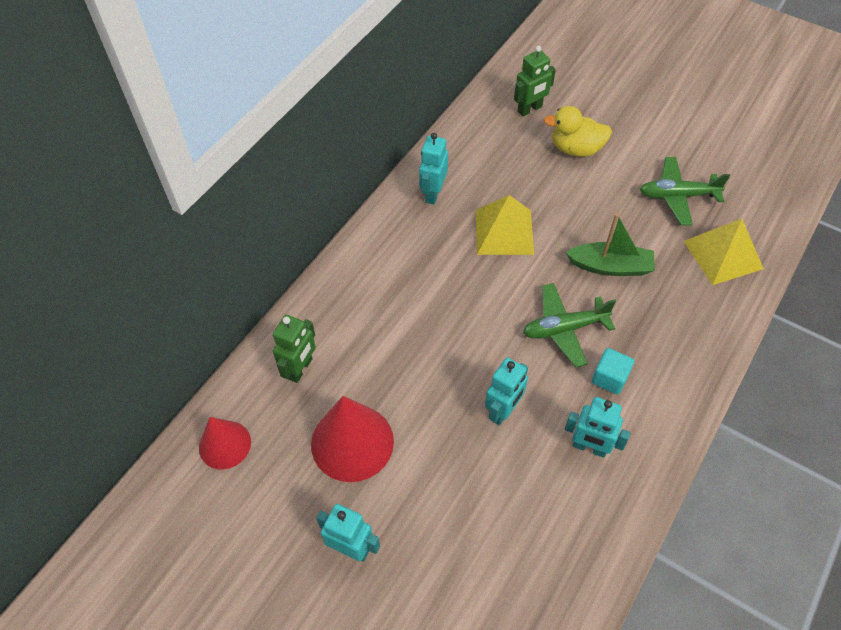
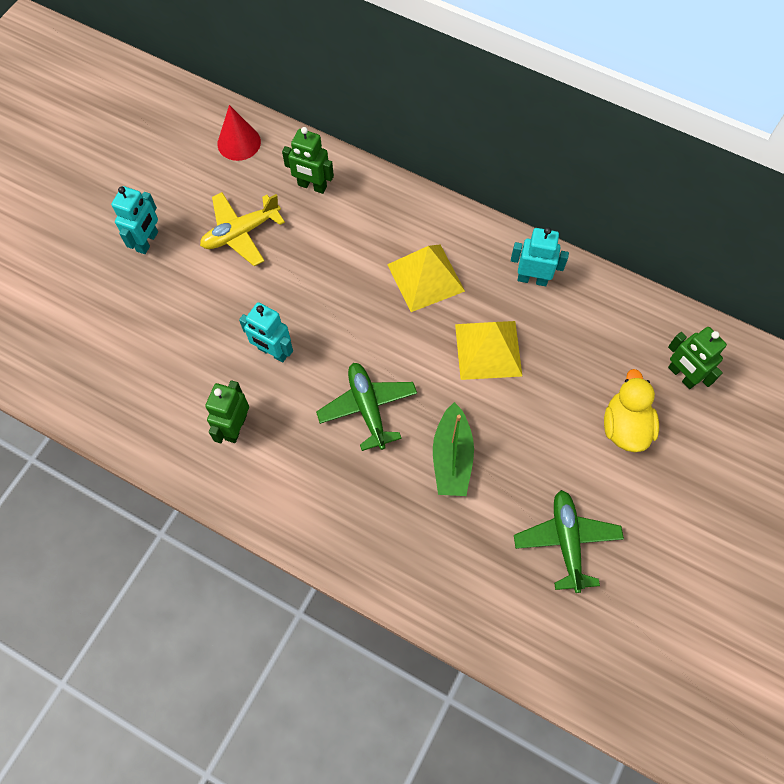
camera: 85 degrees right, 10 degrees up
red cone [311,396,394,482] -> yellow plane [200,192,285,266]
turquoise robot [565,397,630,458] -> green robot [205,380,249,443]
turquoise cube [592,348,634,395] -> none
yellow pyramid [684,219,764,285] -> yellow pyramid moved to [387,245,465,312]

